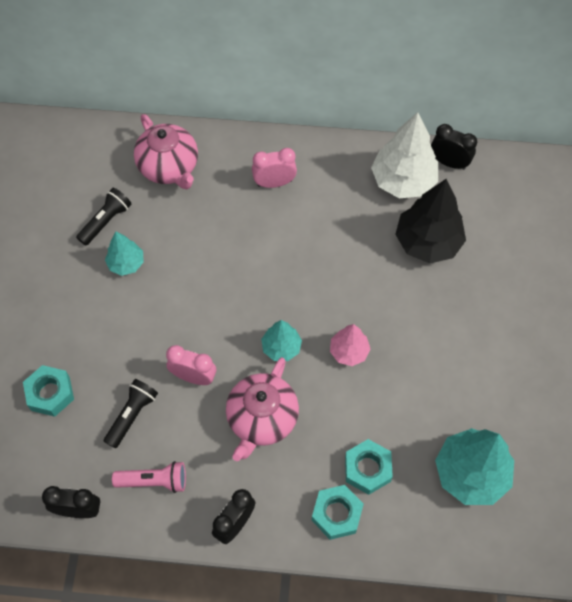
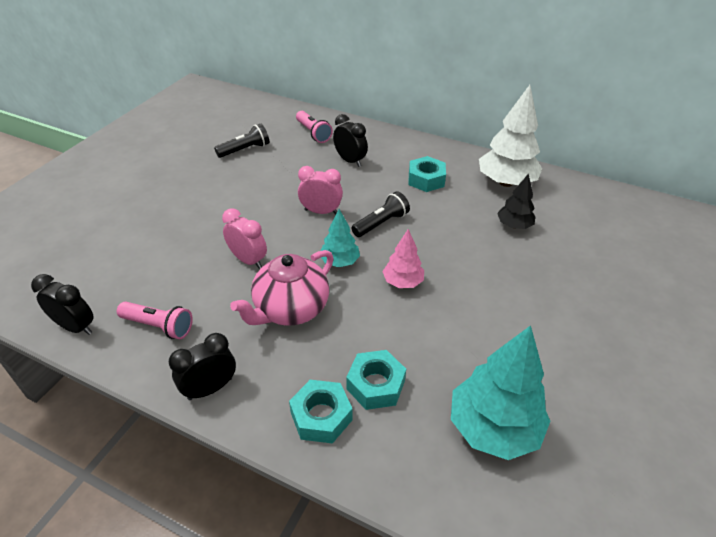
camera: 20 degrees right, 20 degrees down
turquoise nut [23,365,74,417] -> turquoise nut moved to [409,156,446,192]
black flashlight [104,379,158,449] -> black flashlight moved to [351,191,410,237]
turquoise tree [105,231,144,276] -> none
pink teapot [134,114,198,189] -> pink flashlight [296,111,333,143]
pink clock [252,148,297,188] -> pink clock moved to [298,166,343,214]
black tree [395,179,466,263] -> black tree [497,173,535,229], size x0.55
black clock [431,124,477,170] -> black clock moved to [333,114,368,167]

